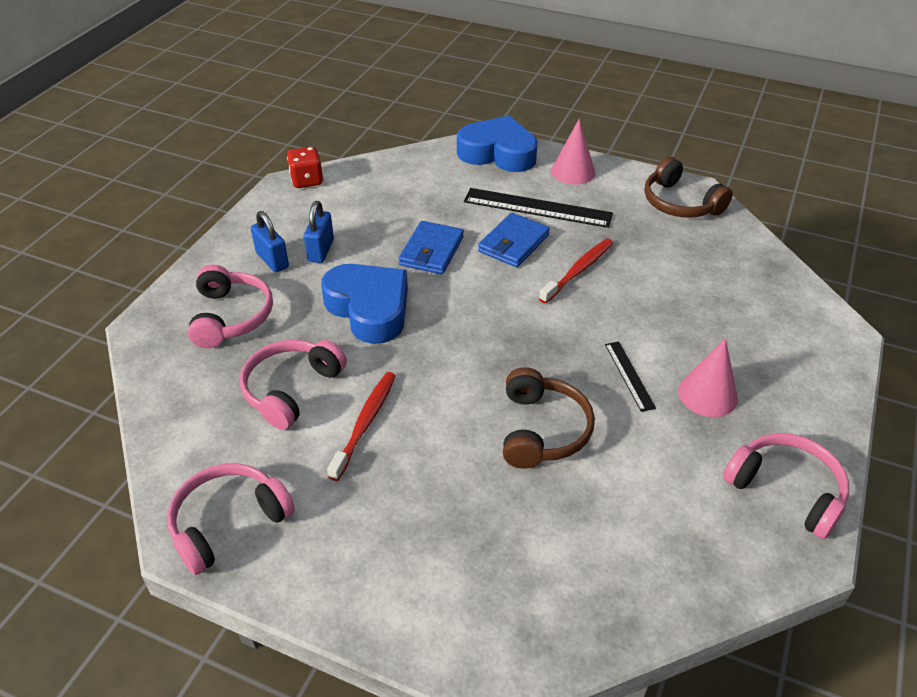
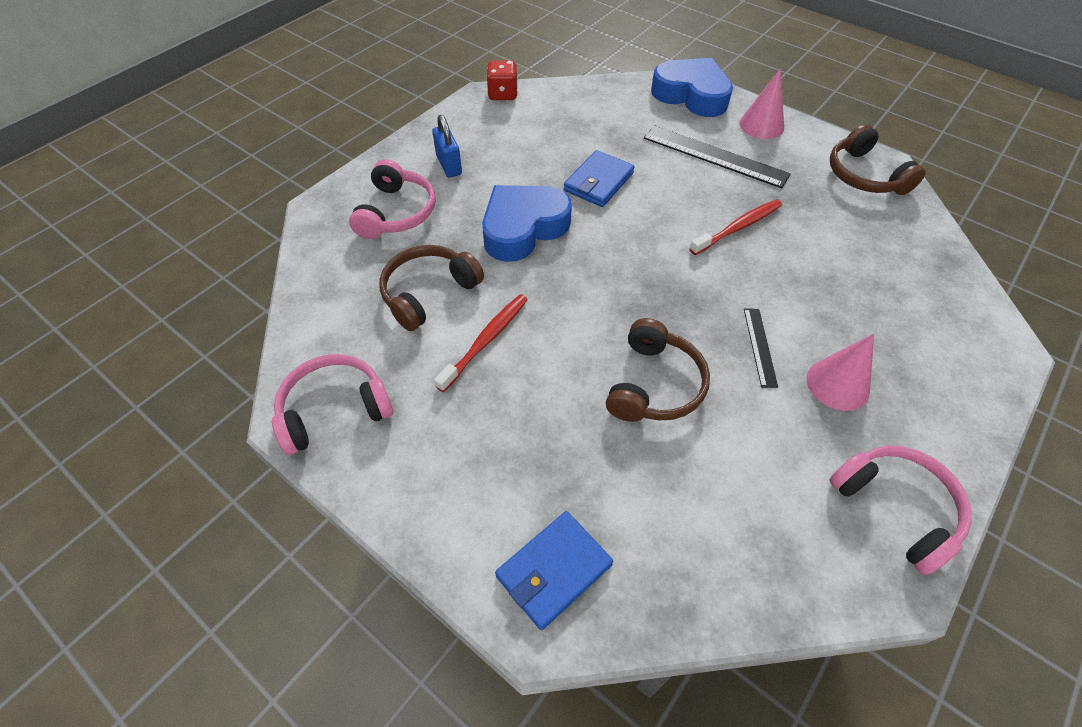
camera: 15 degrees right, 10 degrees up
pink headphones [240,340,347,430] -> brown headphones [380,245,484,331]
blue padlock [304,201,334,263] -> none
blue heart [321,264,408,344] -> blue heart turned 105 degrees counterclockwise [482,185,572,262]
blue wallet [478,213,550,267] -> blue wallet moved to [495,511,613,630]

